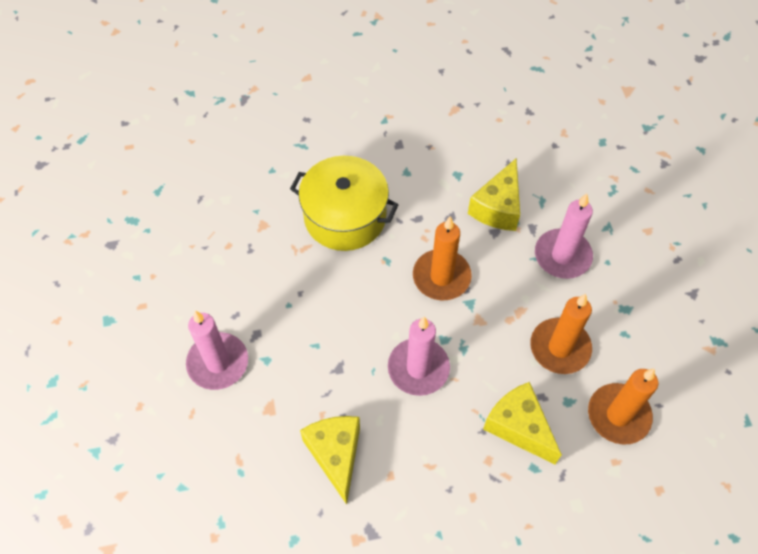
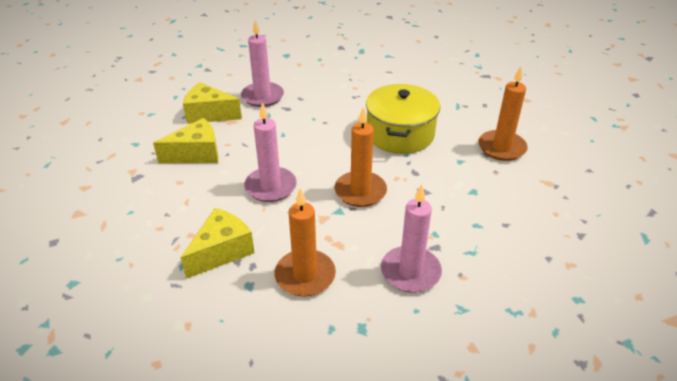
camera: 80 degrees right, 20 degrees down
yellow cheese [468,158,520,231] -> yellow cheese moved to [183,82,242,124]
orange candle [588,369,658,445] -> orange candle moved to [478,67,528,161]

